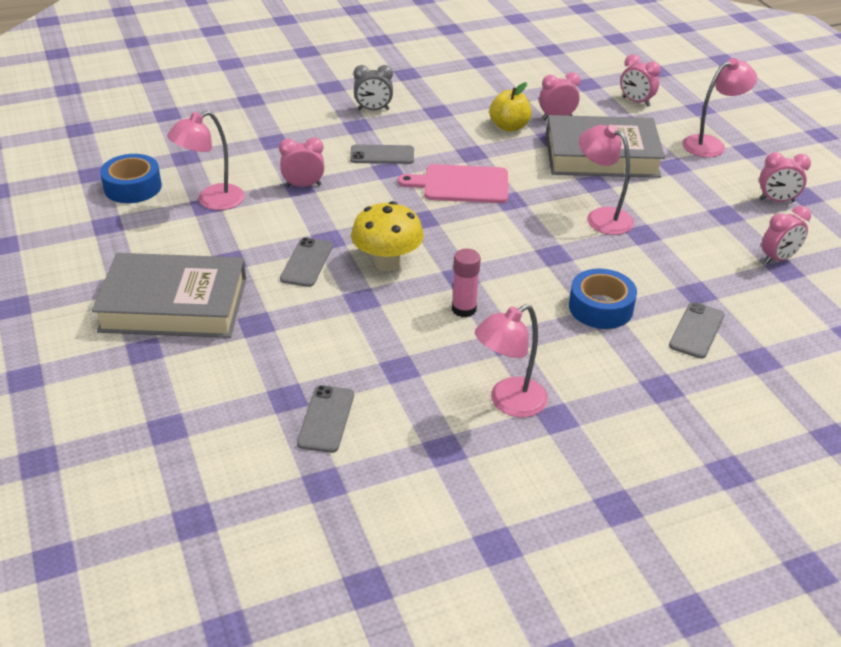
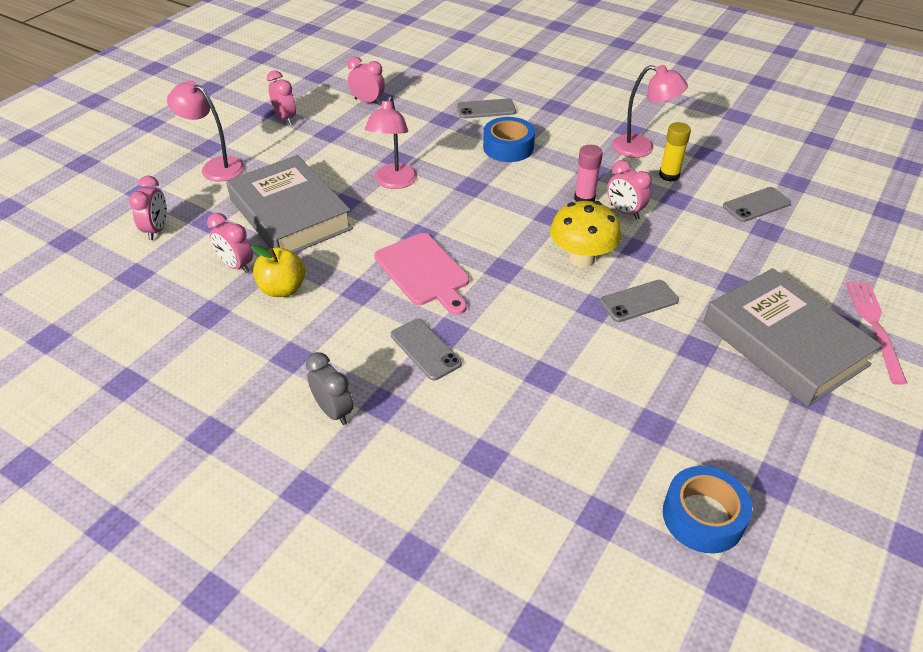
camera: 125 degrees left, 5 degrees up
pink lamp [167,111,245,210] -> none
pink clock [279,137,324,187] -> pink clock moved to [607,160,652,219]
none -> yellow glue stick [659,122,691,182]
none -> pink fork [846,282,907,385]

